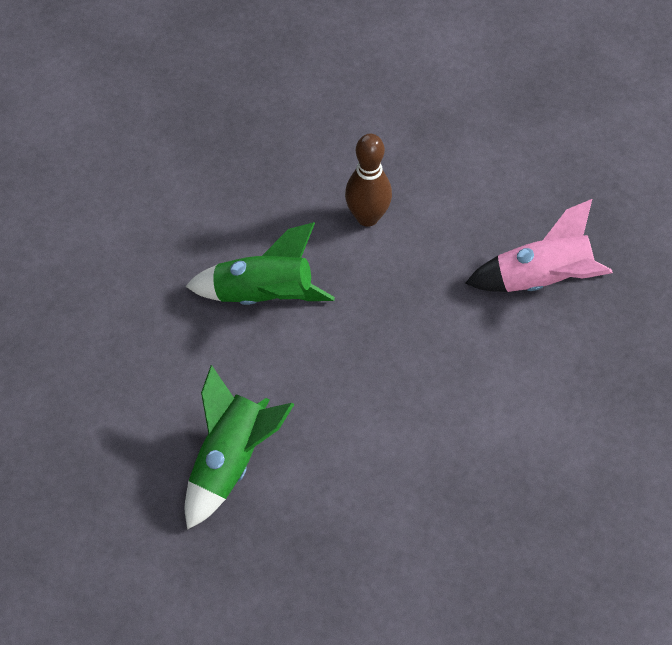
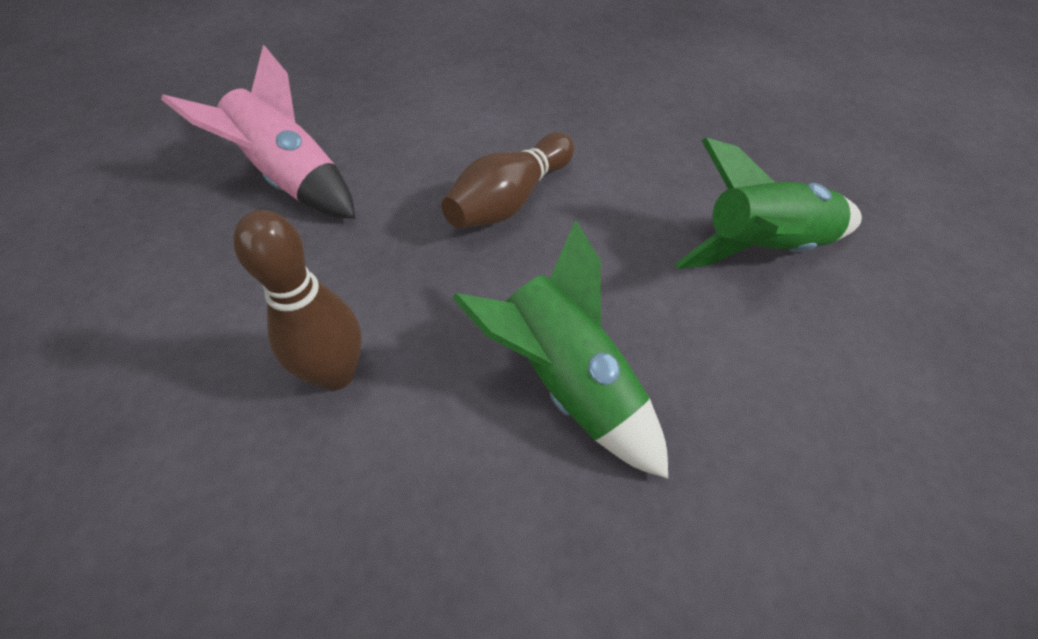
camera: 135 degrees left, 5 degrees down
none -> brown bowling pin [441,133,574,228]

